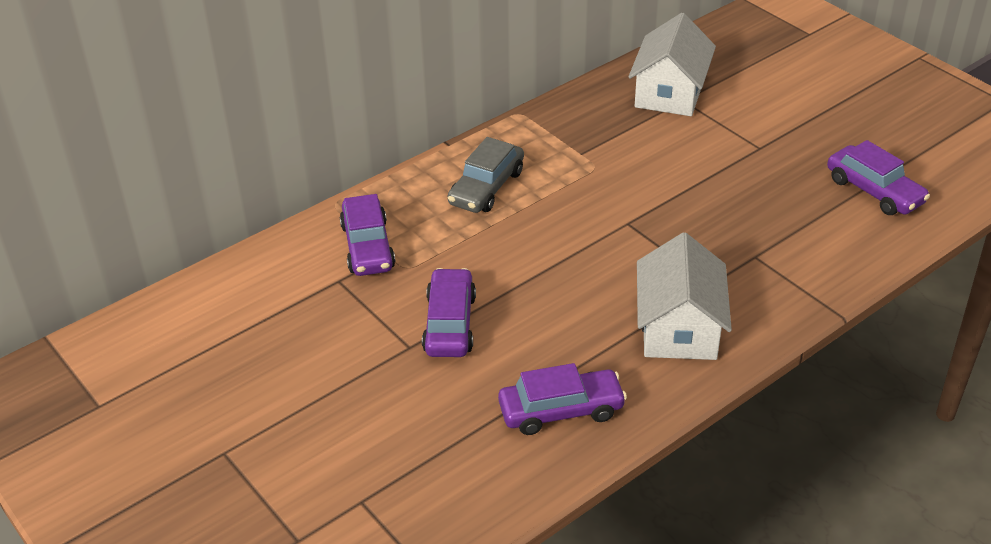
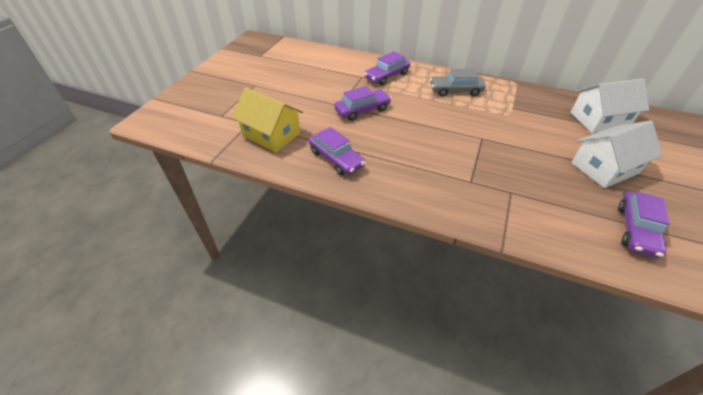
camera: 60 degrees right, 5 degrees up
white house [637,232,732,360] -> white house moved to [571,121,662,188]
none -> yellow house [232,87,303,152]

